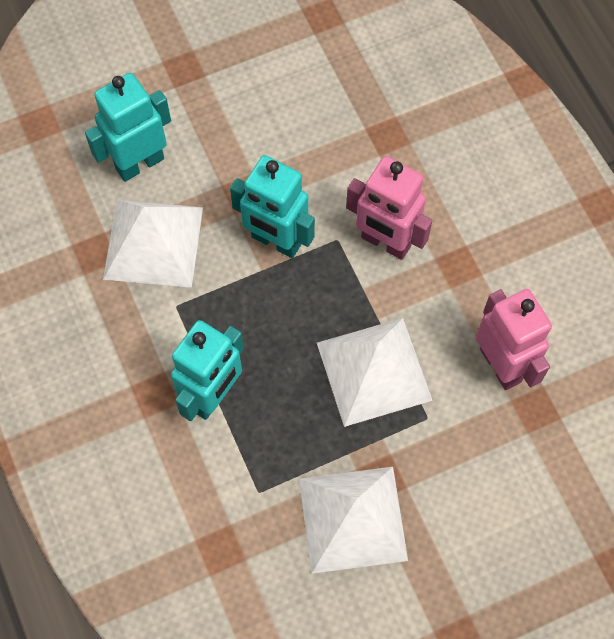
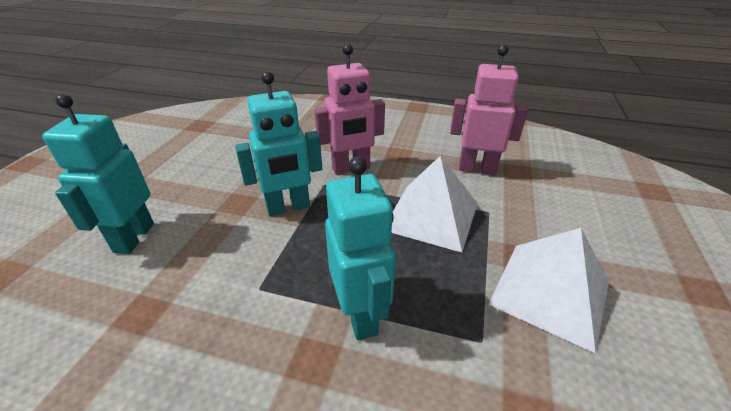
camera: 50 degrees left, 30 degrees down
white pyramid [103,200,203,288] -> none

